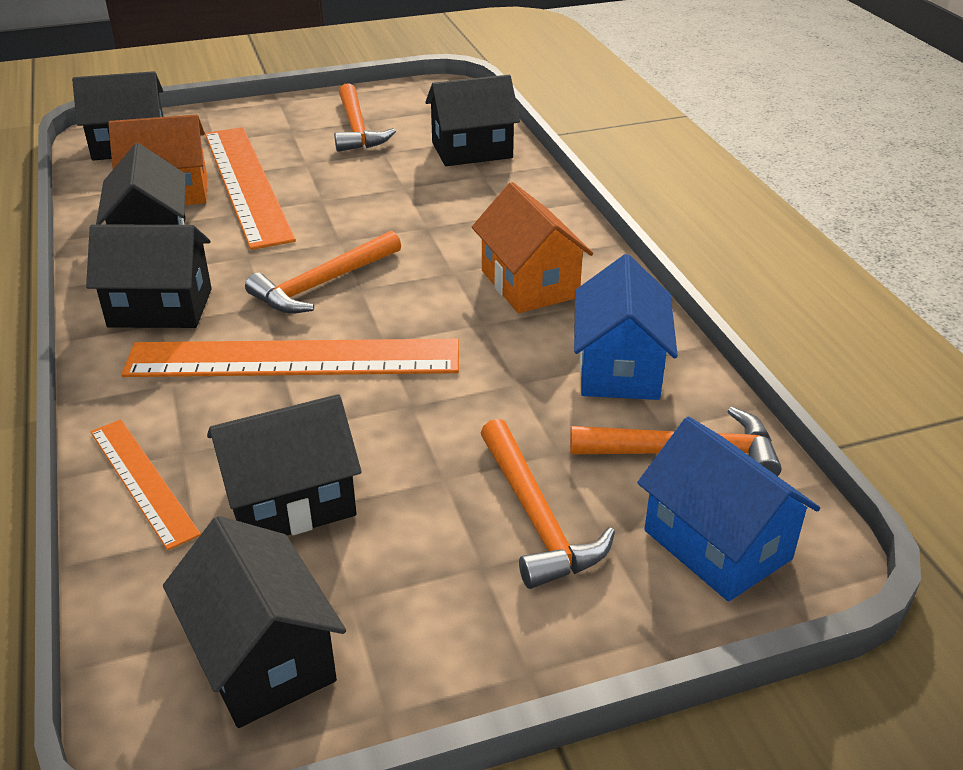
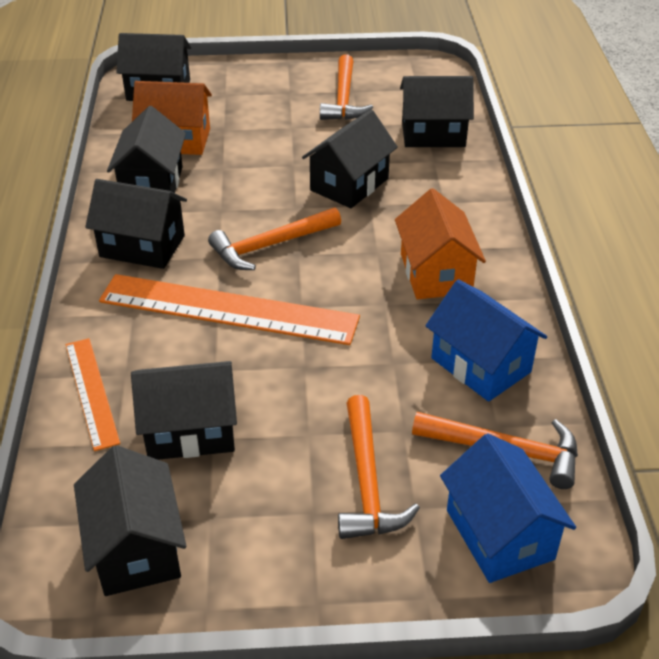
camera: 15 degrees right, 5 degrees up
orange ruler [205,127,296,250] -> none
blue house [574,254,678,400] -> blue house turned 60 degrees counterclockwise [426,279,547,402]
none -> black house [302,110,398,208]

